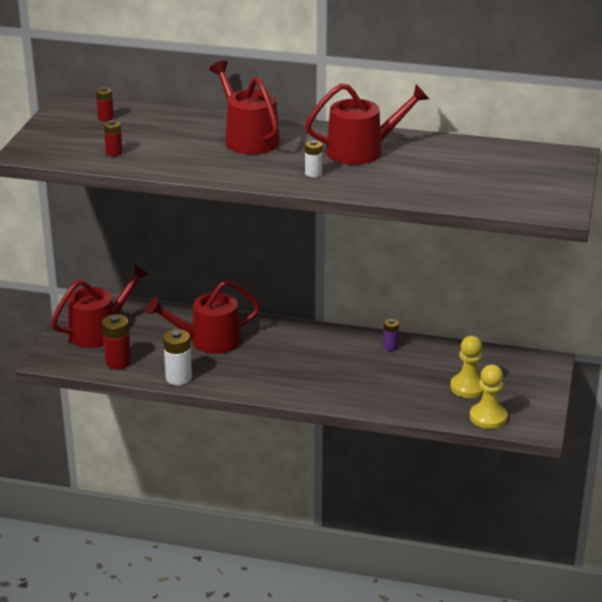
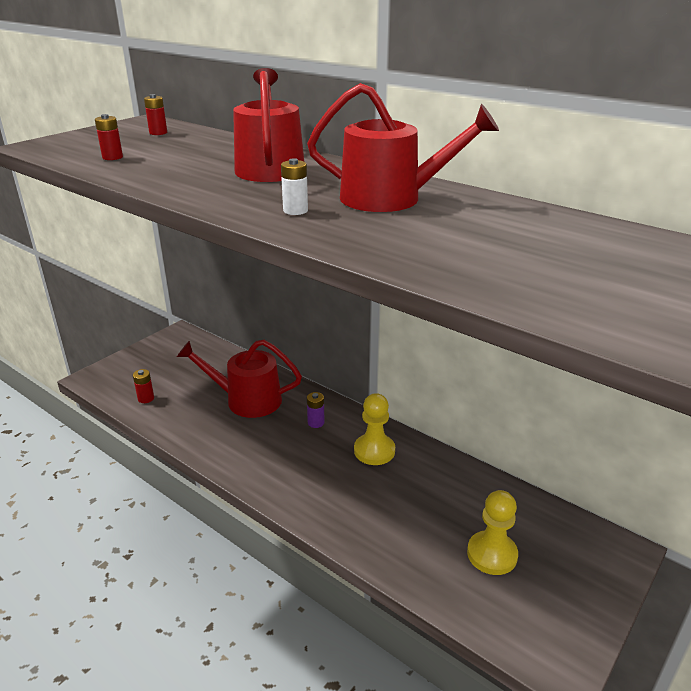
camera: 25 degrees right, 0 degrees up
red watering can [51,264,149,348] -> none
red battery [102,314,131,370] -> red battery [133,369,154,403], size x0.59
white battery [163,329,192,385] -> none
purple battery [383,319,399,351] -> purple battery moved to [307,392,325,428]
yellow pawn [470,365,507,429] -> yellow pawn moved to [354,393,395,465]

